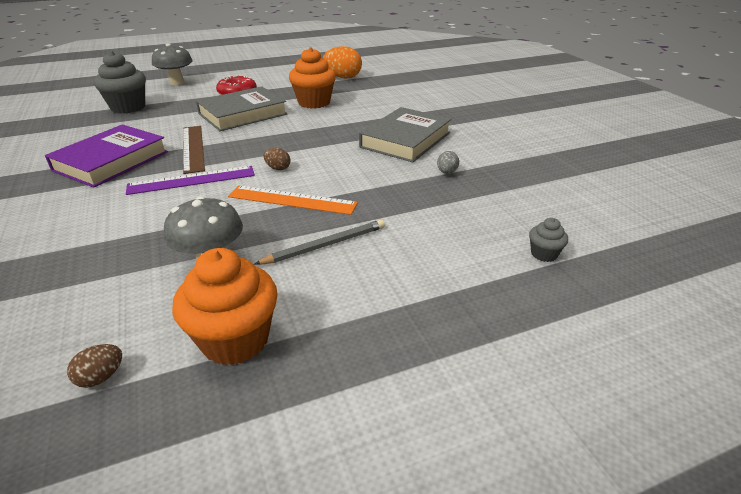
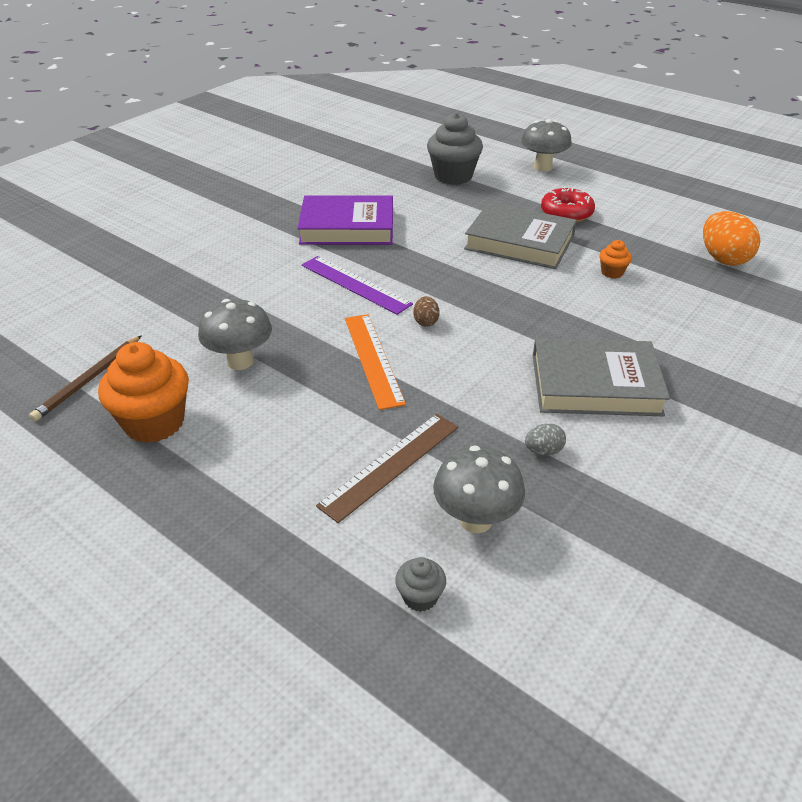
camera: 60 degrees right, 5 degrees up
brown egg [67,344,122,388] -> brown pencil [29,335,142,422]
brown ruler [183,126,205,174] -> brown ruler moved to [316,414,458,523]
grey pencil [254,220,385,265] -> none
orange cupcake [289,47,336,109] -> orange cupcake [599,240,632,279], size x0.47
none -> grey mushroom [433,446,525,533]

